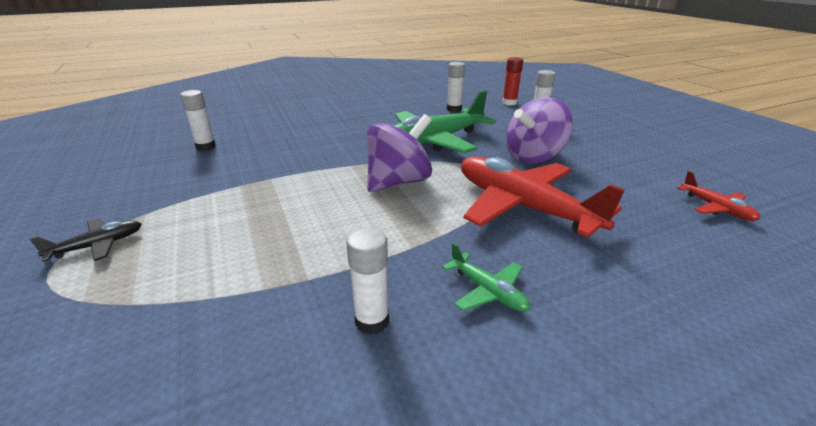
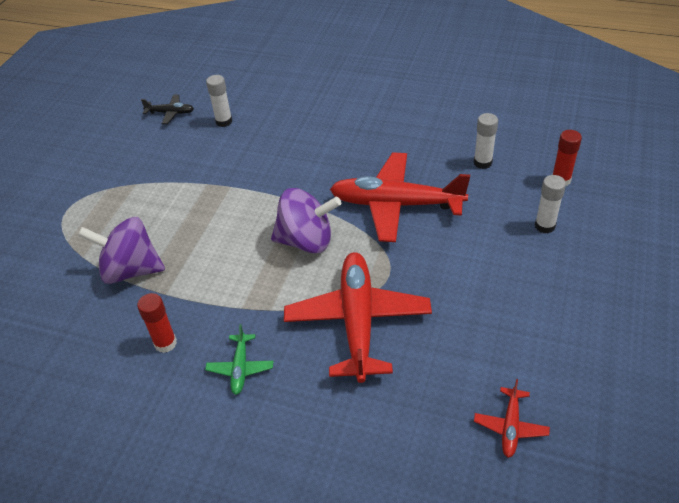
camera: 45 degrees right, 15 degrees up
black plane [29,219,142,262] -> black plane moved to [141,95,194,124]
white glue stick [346,228,389,335] -> red glue stick [137,293,177,353]
green plane [394,90,496,153] -> red plane [330,152,470,242]
purple spinning top [506,98,573,164] -> purple spinning top moved to [78,217,165,284]

